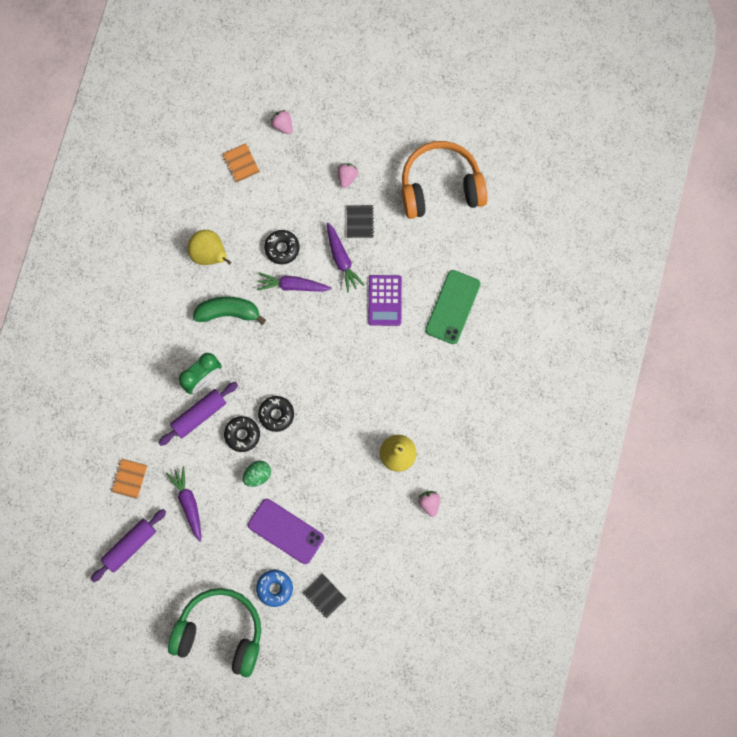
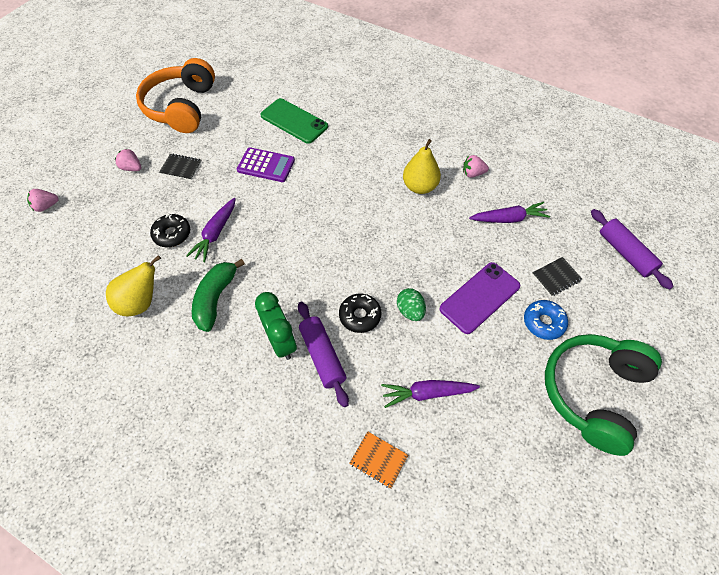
camera: 75 degrees left, 20 degrees down
purple rolling pin [91,509,166,582] -> purple rolling pin moved to [591,209,674,290]
orange notebook [222,143,260,183] -> none
black donut [258,396,294,432] -> none
purple carrot [327,222,364,292] -> purple carrot moved to [469,202,550,223]

